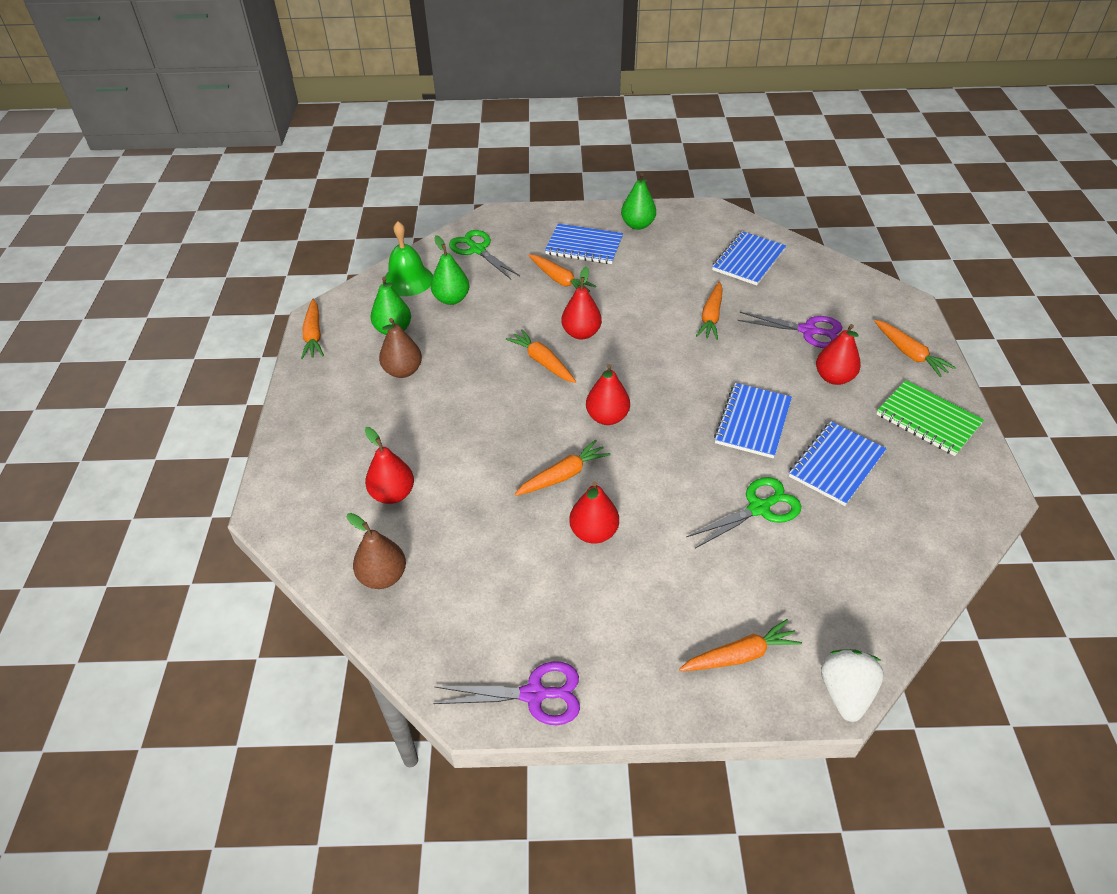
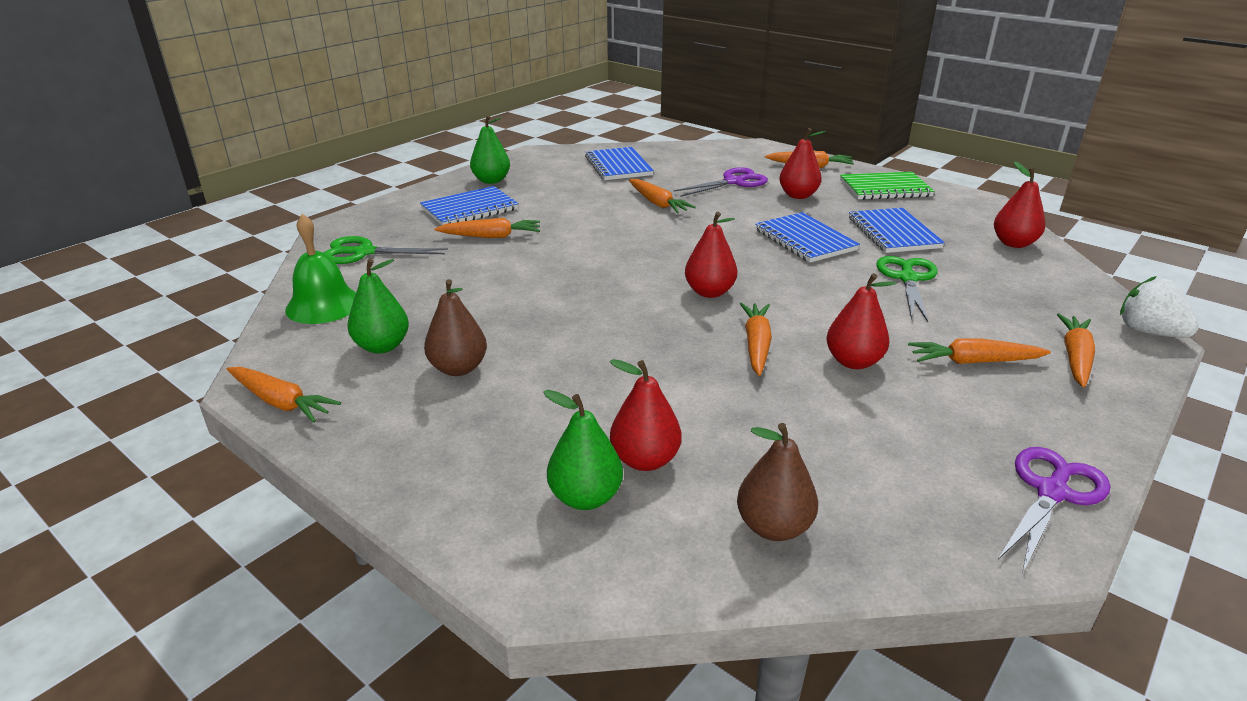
camera: 50 degrees left, 15 degrees down
green pear [431,235,469,305] -> green pear moved to [543,390,623,510]
orange carrot [506,329,576,383] -> orange carrot moved to [908,339,1051,364]
red pear [561,266,602,340] -> red pear moved to [994,161,1045,248]

